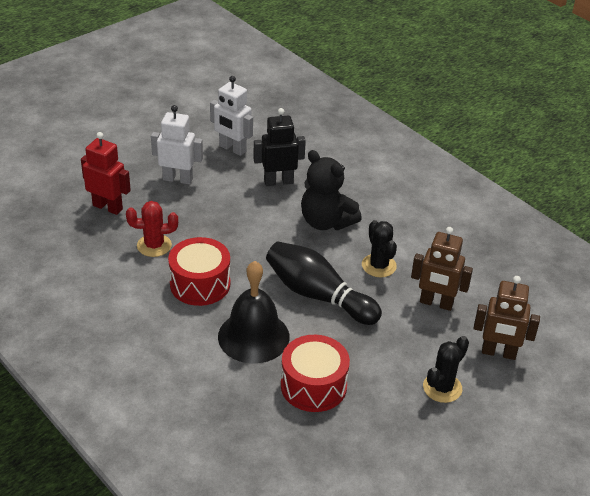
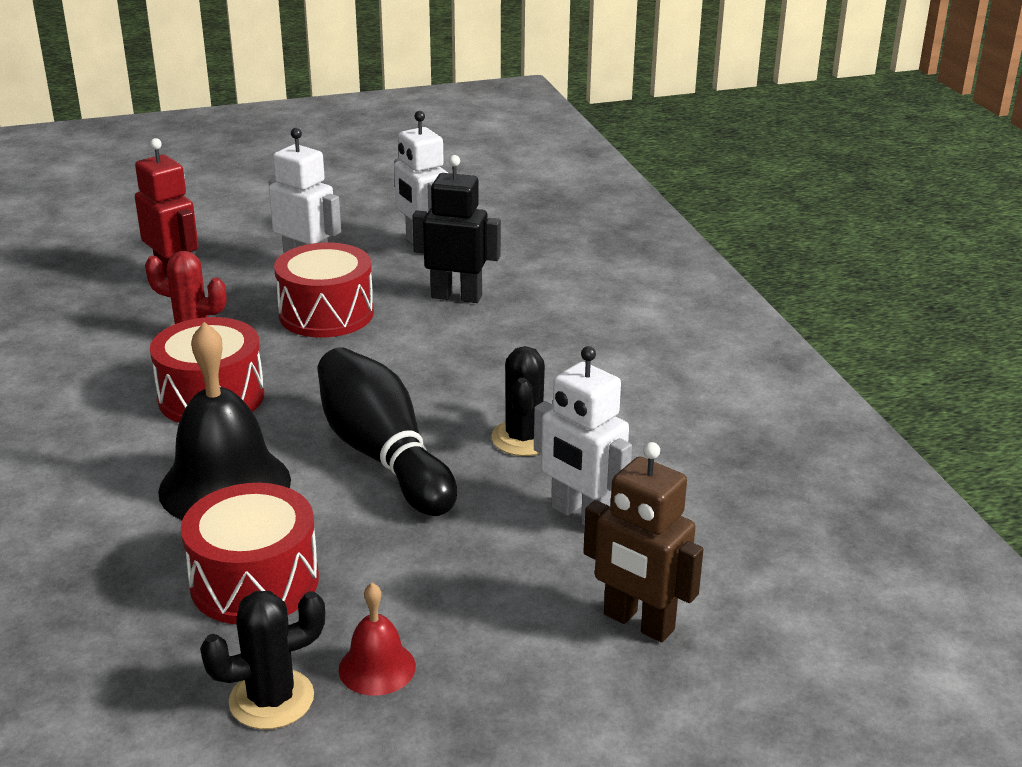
camera: 25 degrees right, 10 degrees down
black teddy bear [301,150,362,230] -> none
brown robot [411,227,473,311] -> white robot [534,346,632,526]
black cactus [423,336,469,403] -> black cactus moved to [200,591,325,729]
none -> red drum [274,242,374,338]
none -> red bell [339,583,416,696]

